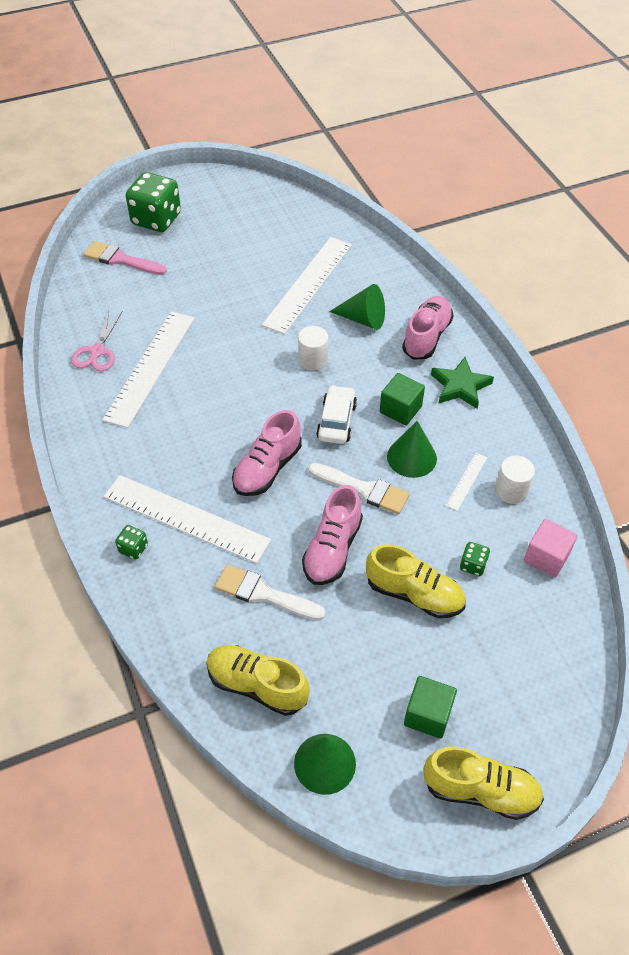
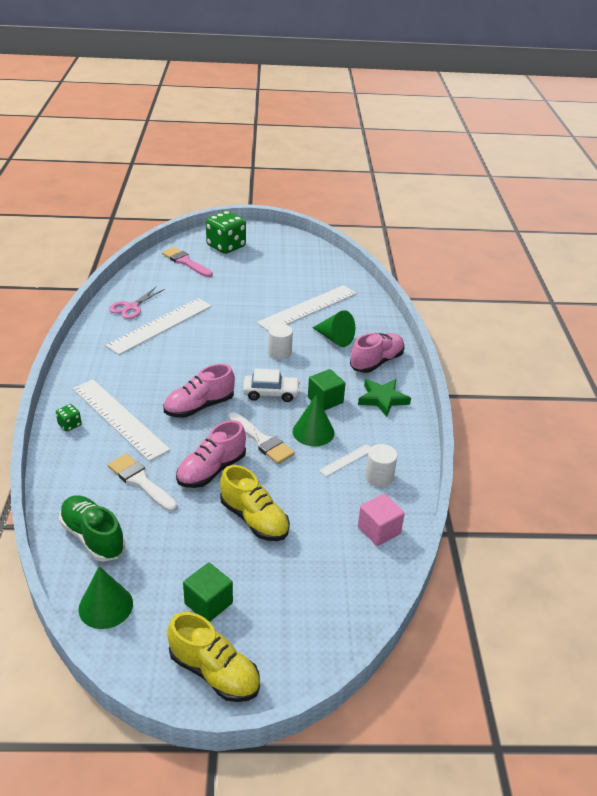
camera: 20 degrees right, 15 degrees down
yellow shoe [207,645,310,716] -> green shoe [59,496,125,562]
white car [316,385,357,444] -> white car turned 60 degrees clockwise [243,369,300,402]
green dice [460,542,490,576] -> none

